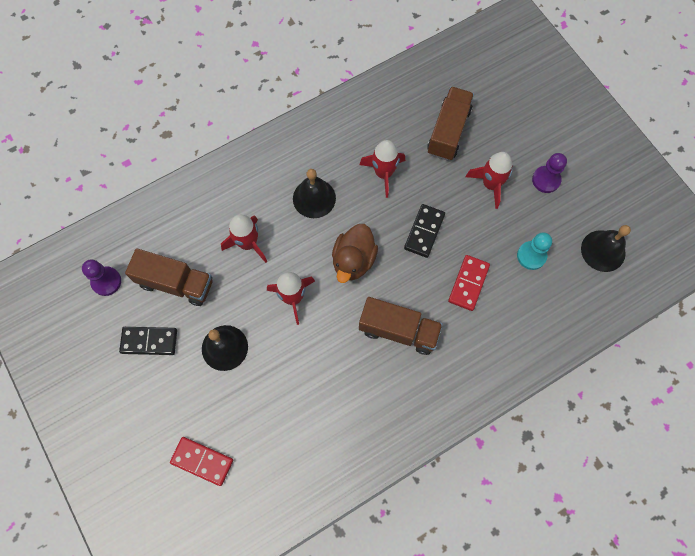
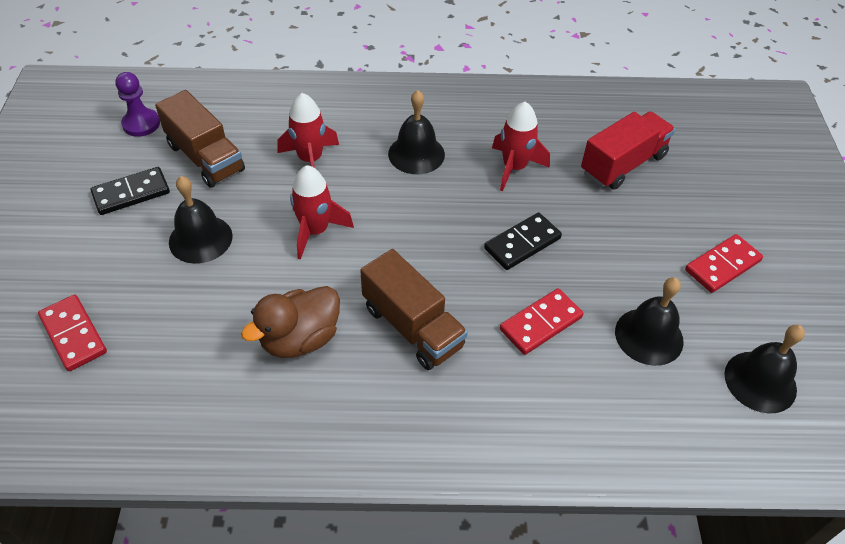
camera: 30 degrees right, 20 degrees down
black domino [119,327,177,355] -> black domino turned 60 degrees counterclockwise [91,167,170,215]
brown duck [332,224,378,283] -> brown duck moved to [241,286,340,358]
brown truck [427,87,474,161] -> red truck [581,111,675,190]
red rocket [465,152,513,209] -> none
turquoise pawn [517,232,552,270] -> black bell [615,277,684,366]
purple pawn [532,153,567,193] -> red domino [685,234,763,293]

